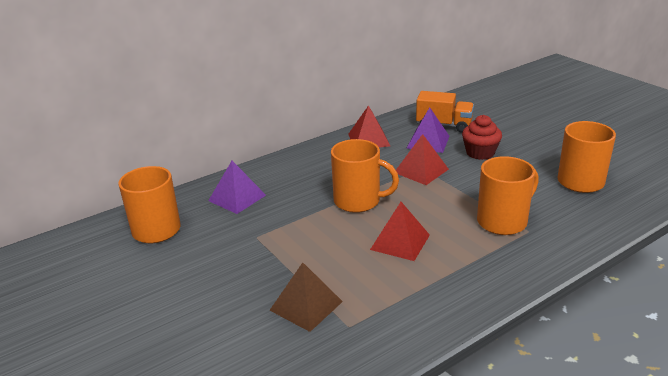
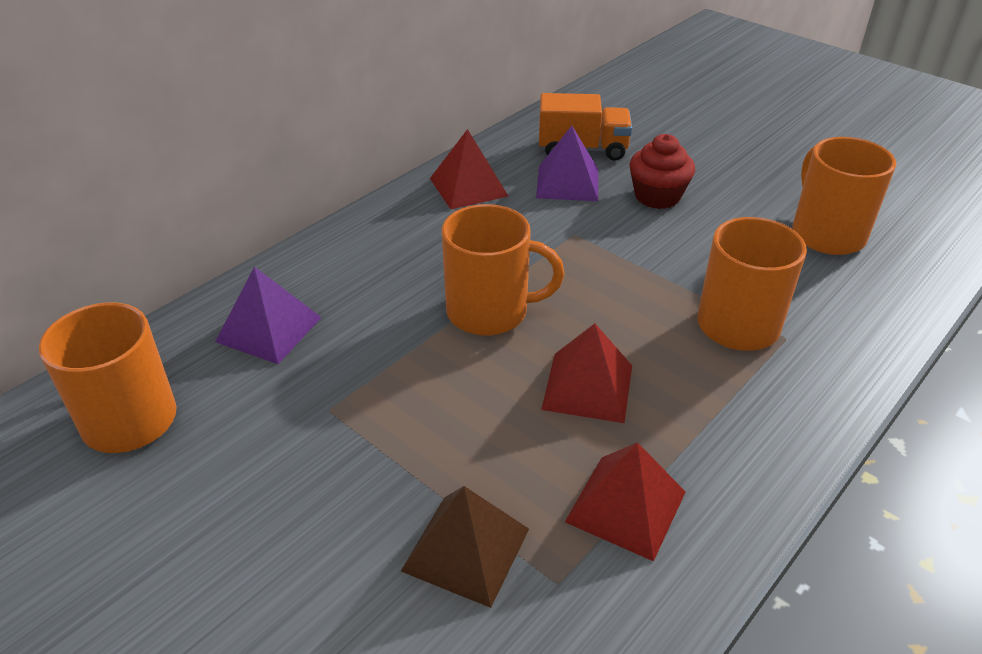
camera: 15 degrees left, 10 degrees up
red pyramid [396,134,449,185] -> red pyramid moved to [565,442,686,561]

